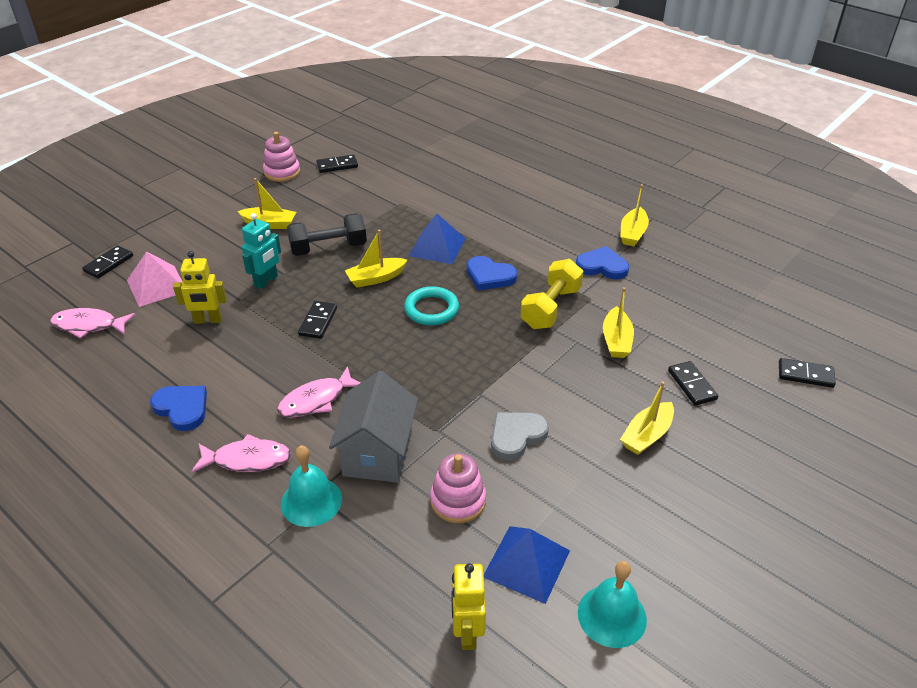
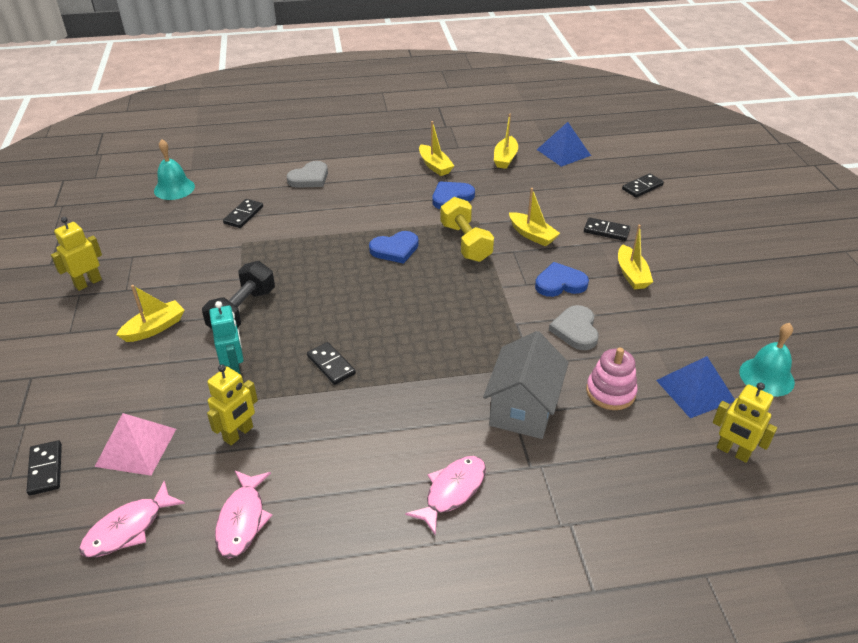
camera: 50 degrees left, 0 degrees up
blue heart [150,386,207,431] -> blue heart moved to [535,262,589,297]
pink stacking toy [263,132,300,182] -> yellow robot [51,217,102,291]
pink fish [277,366,361,418] -> pink fish moved to [215,470,273,558]
turquoise bell [281,446,342,527] -> turquoise bell moved to [154,139,195,200]
black domino [316,155,358,173] -> black domino moved to [223,199,263,228]
grey house [329,371,418,483] -> grey house turned 60 degrees clockwise [483,331,569,439]
yellow boat [345,230,407,288] -> yellow boat moved to [494,114,518,169]
turquoise ring [404,286,459,325] -> none
blue pyramid [408,213,466,264] -> blue pyramid moved to [537,122,591,167]
none -> grey heart [286,161,328,188]

